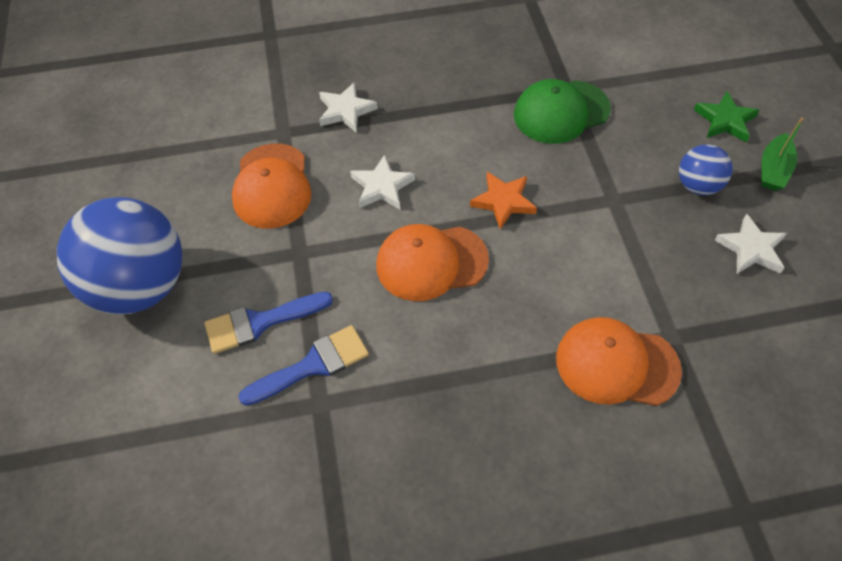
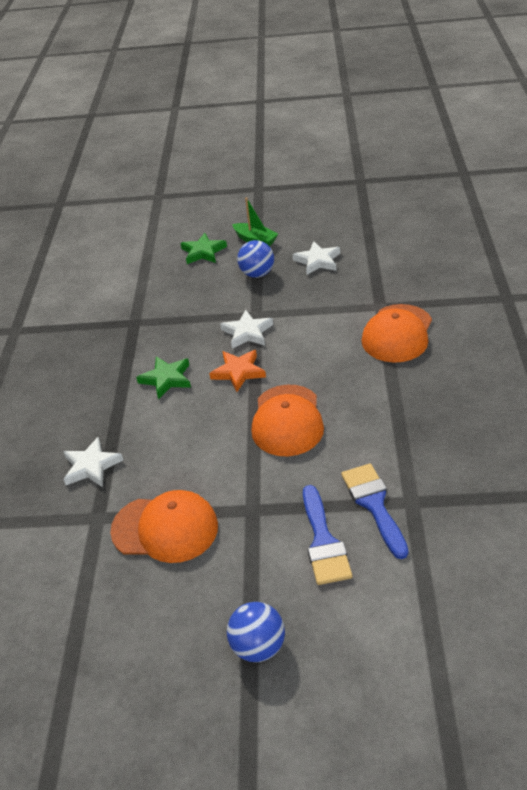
camera: 75 degrees left, 15 degrees down
blue ball [57,197,183,314] -> blue ball [227,602,285,662], size x0.48
white star [350,154,415,209] -> white star moved to [220,310,273,349]
green cap [514,79,611,144] -> none
none -> green star [136,356,191,399]

